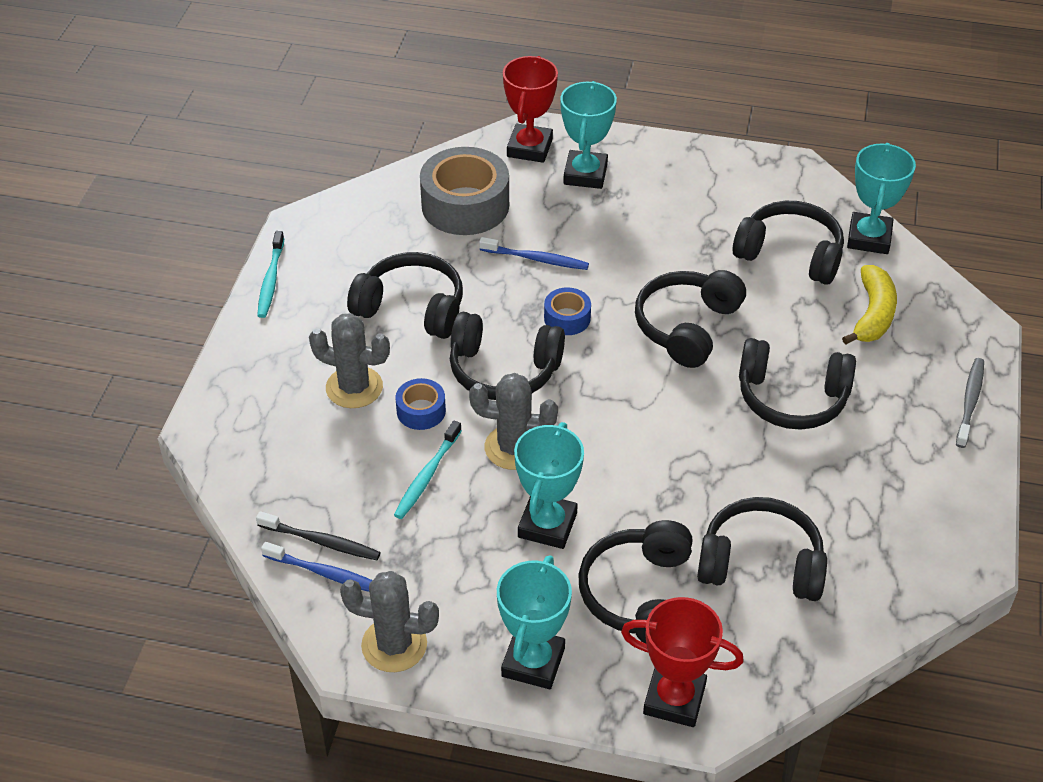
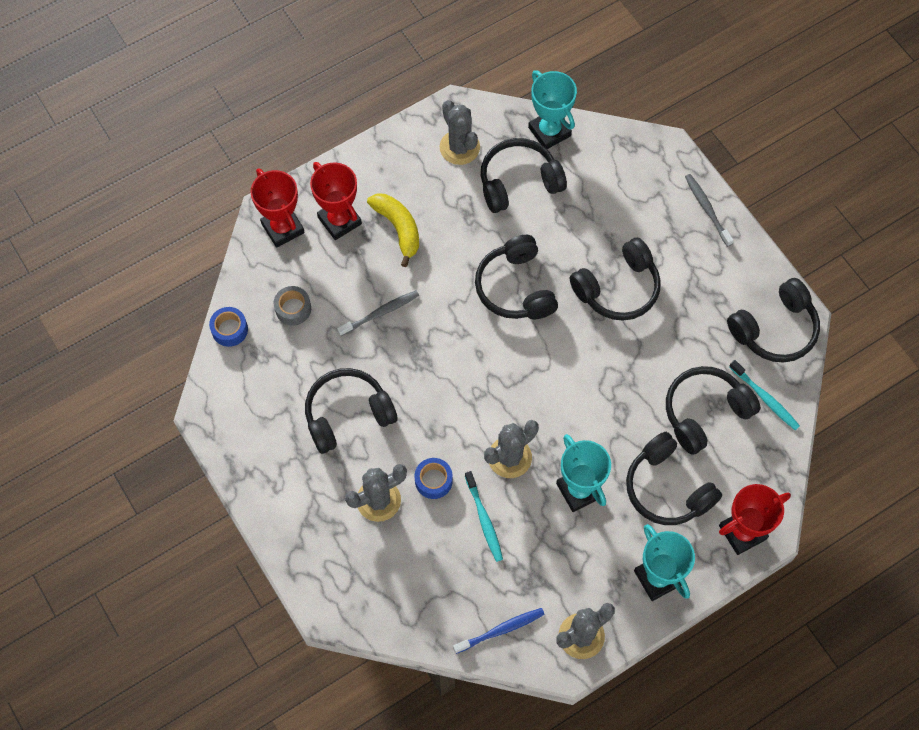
camera: 45 degrees left, 20 degrees up
black toothbrush [256,511,381,560] -> none
turquoise toothbrush [257,231,284,318] -> turquoise toothbrush moved to [729,360,800,430]
grey tape [420,147,509,235] -> grey tape [274,286,311,326], size x0.49
black headphones [450,312,565,400] -> black headphones moved to [727,278,820,363]
blue toothbrush [479,237,589,270] -> grey toothbrush [337,290,419,336]
blue tape [544,287,591,335] -> blue tape moved to [209,307,248,347]
turquoise trophy [560,81,617,189] -> red trophy [310,162,362,240]
yellow banana [842,265,897,345] -> yellow banana moved to [367,194,419,267]
none -> grey cactus [440,100,480,165]

